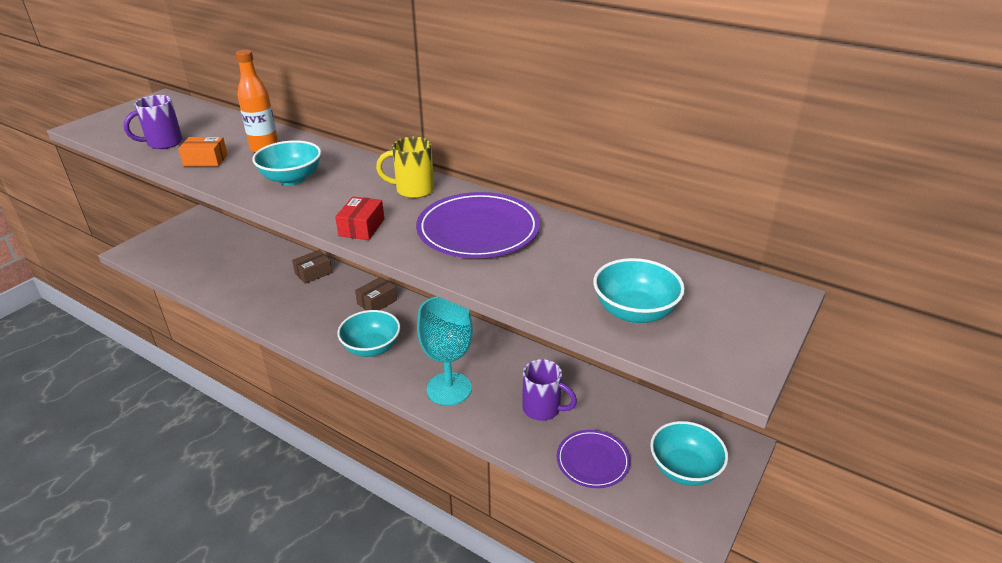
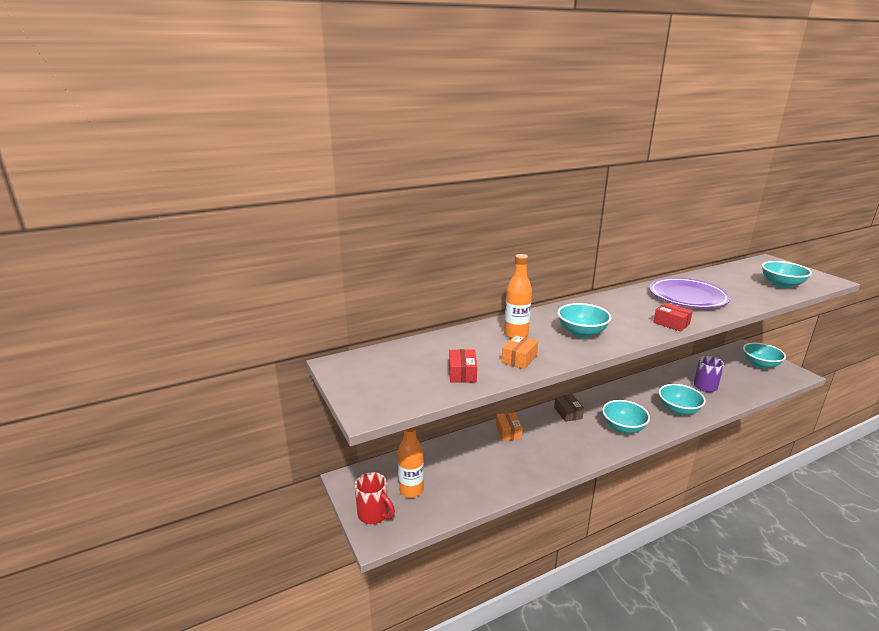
camera: 60 degrees left, 10 degrees down
purple mug [123,95,183,149] -> red box [449,349,477,383]
brown box [292,250,332,284] -> orange box [496,412,523,441]
yellow mug [376,137,434,198] -> none
turquoise goblet [417,296,473,405] -> turquoise bowl [659,384,706,415]
purple plate [557,430,631,488] -> none
none -> red mug [355,472,395,524]
none -> orange bottle [398,427,424,498]

